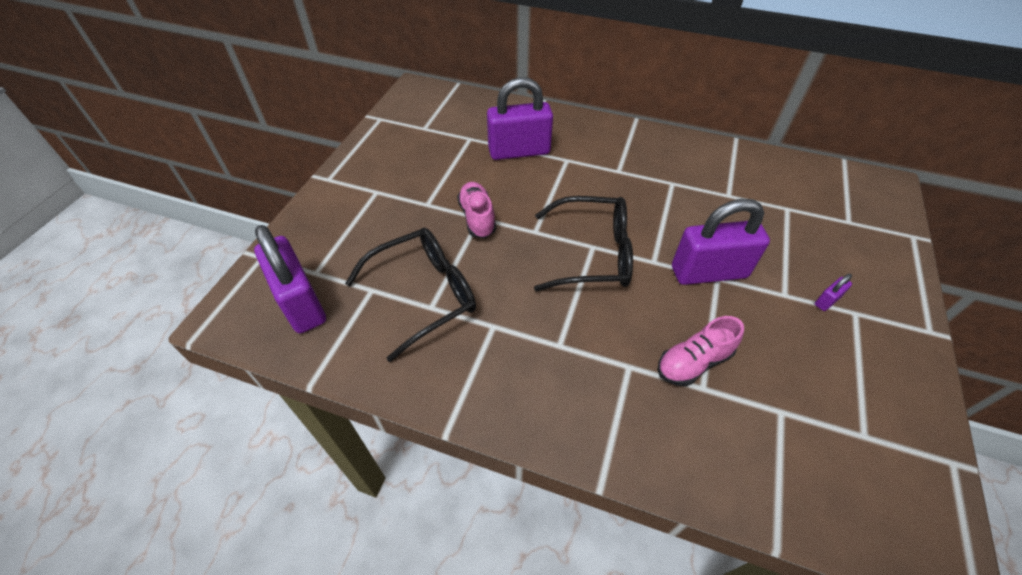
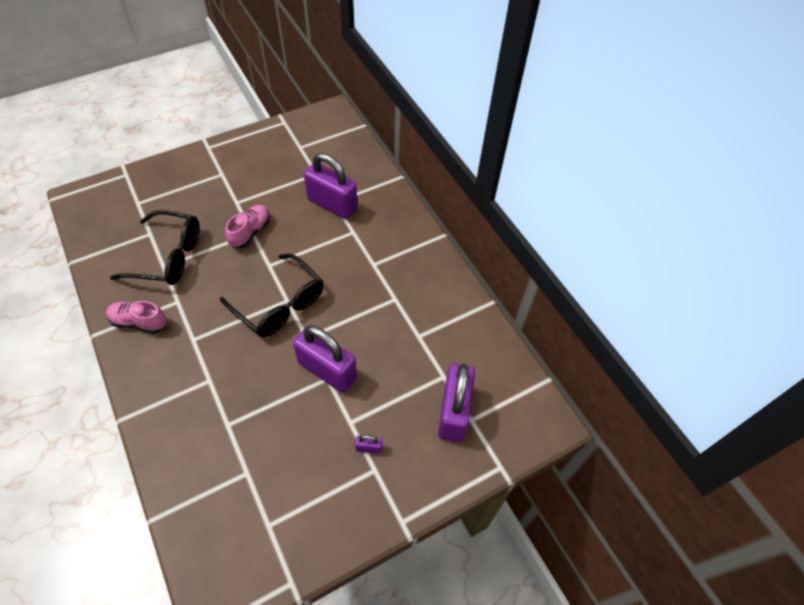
camera: 40 degrees right, 5 degrees up
purple padlock [254,225,326,333] -> purple padlock moved to [438,364,475,442]
pink shoe [657,316,744,386] -> pink shoe moved to [106,301,167,334]

